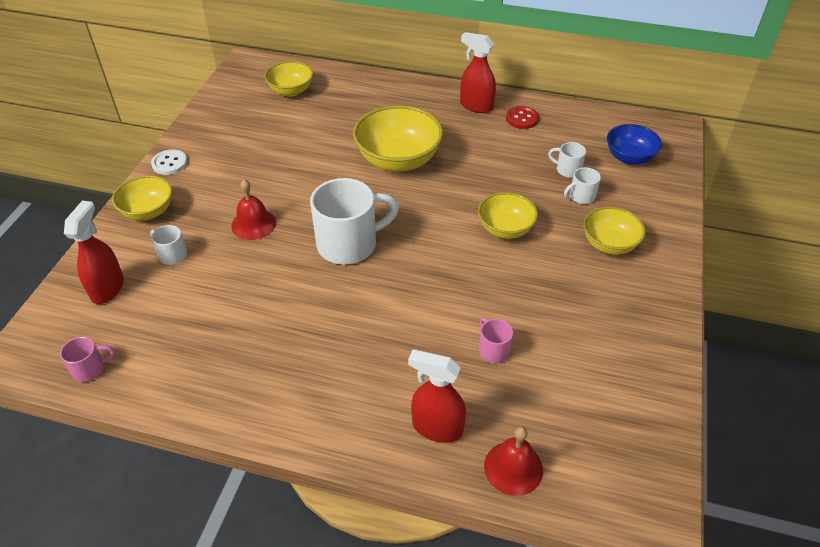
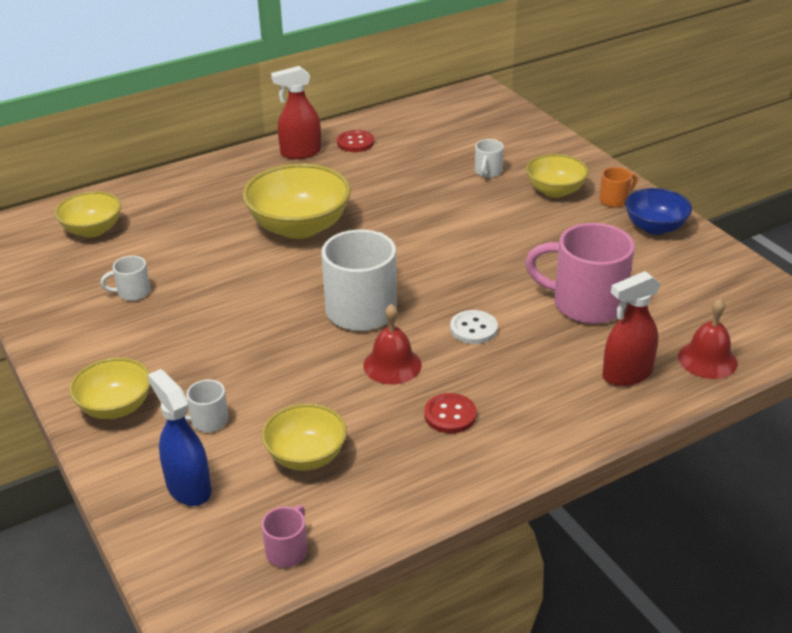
camera: 45 degrees left, 10 degrees down
red spray bottle [64,201,124,304] -> blue spray bottle [148,369,211,506]
white button [151,149,188,175] -> white button moved to [450,310,498,344]
red bell [231,179,276,240] -> red bell moved to [363,304,422,384]
yellow bowl [478,192,538,239] -> yellow bowl moved to [262,403,347,471]
pink mug [479,317,513,363] -> pink mug [525,223,635,324], size x2.17
white mug [548,142,586,178] -> white mug moved to [100,256,150,301]
blue bowl [607,124,662,164] -> blue bowl moved to [625,188,692,235]
none -> red button [424,393,477,433]
none -> orange mug [599,167,637,207]

